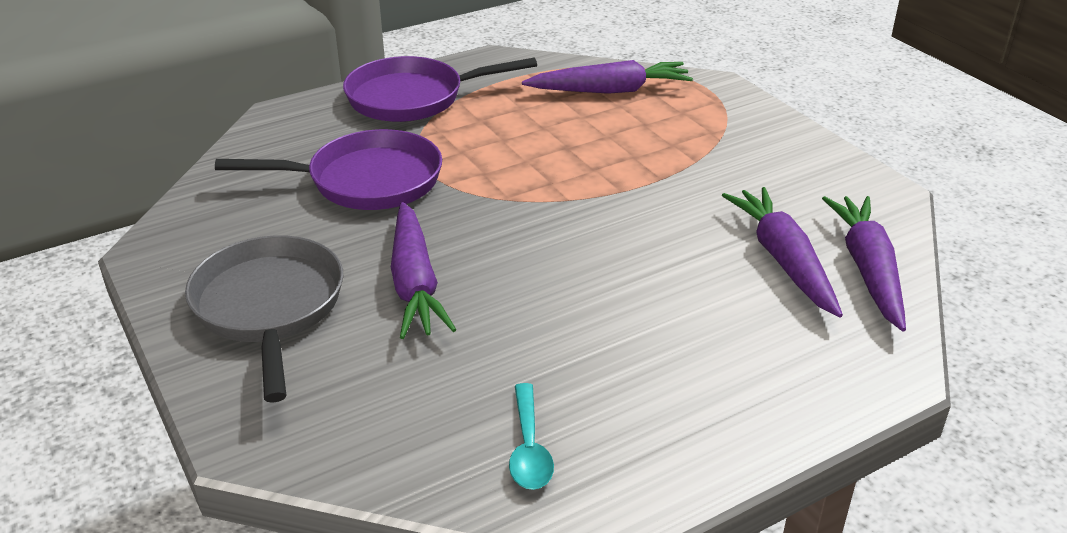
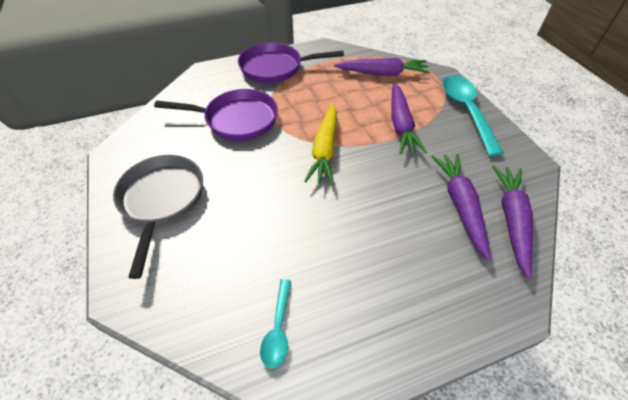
camera: 10 degrees right, 15 degrees up
purple carrot [391,202,456,339] -> purple carrot moved to [391,83,427,154]
none -> yellow carrot [304,104,337,185]
none -> turquoise spoon [443,75,504,156]

